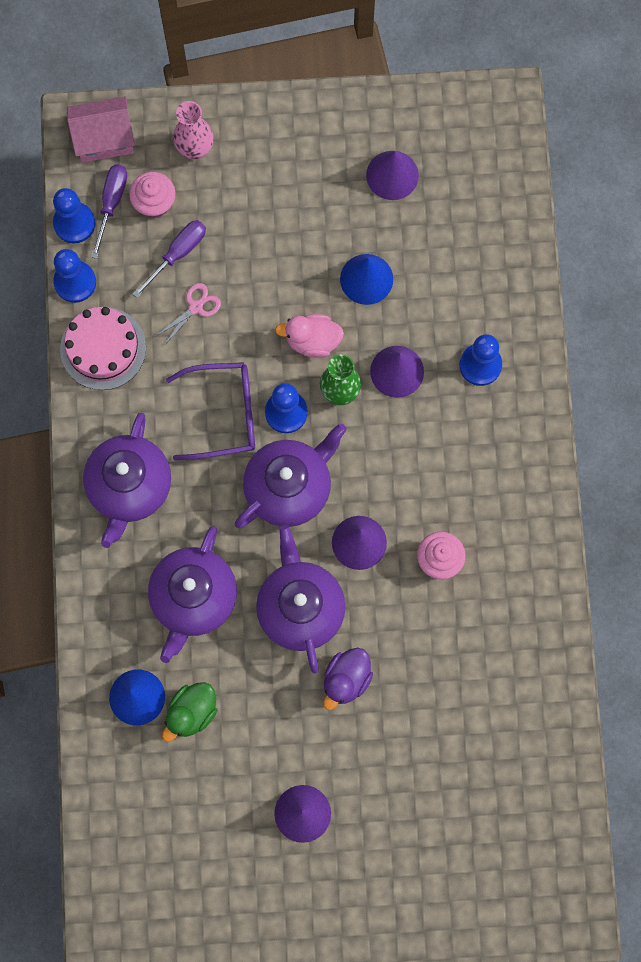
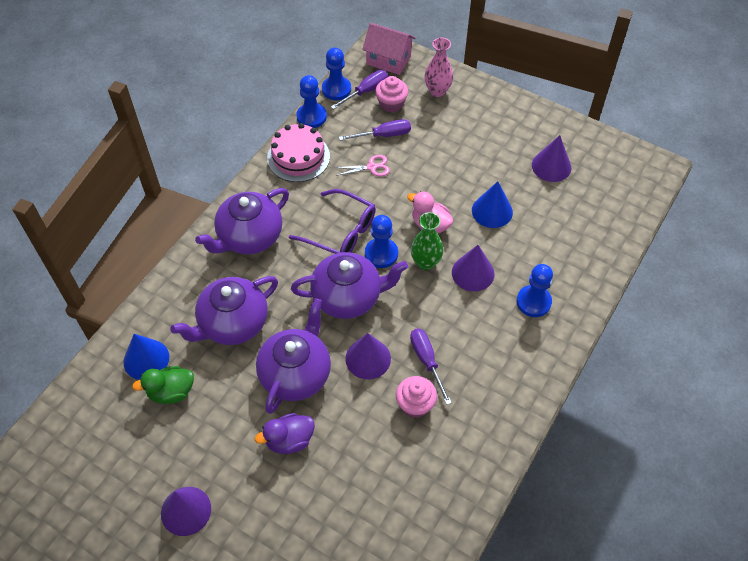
camera: 35 degrees right, 20 degrees down
none -> purple screwdriver [410,329,452,405]

